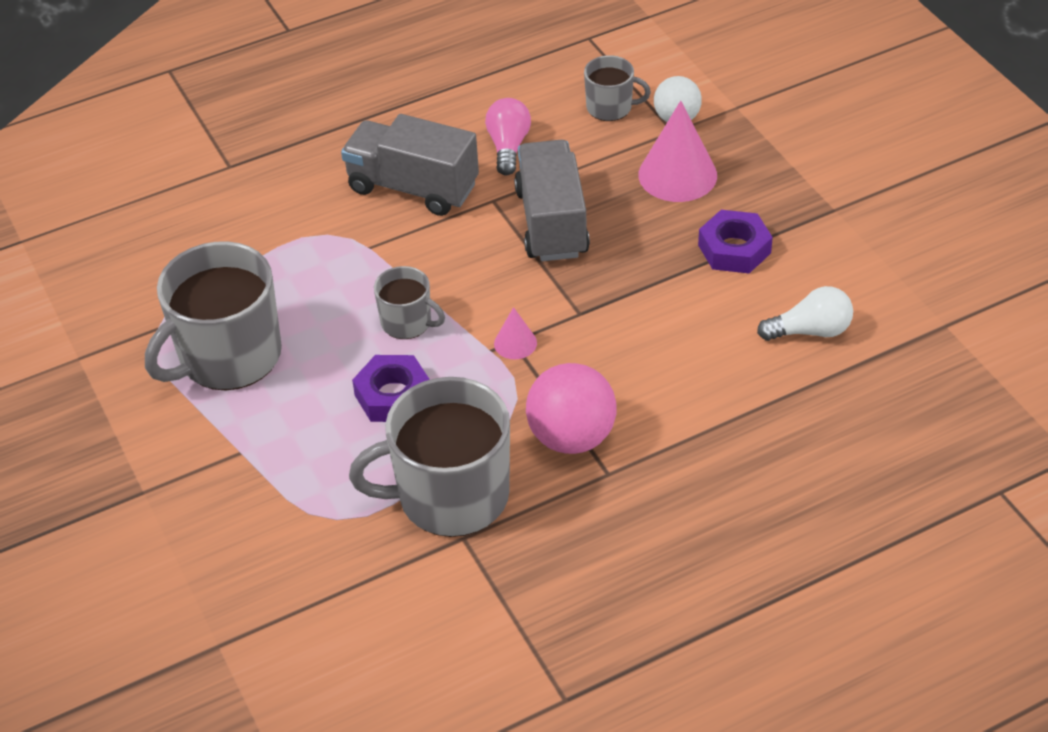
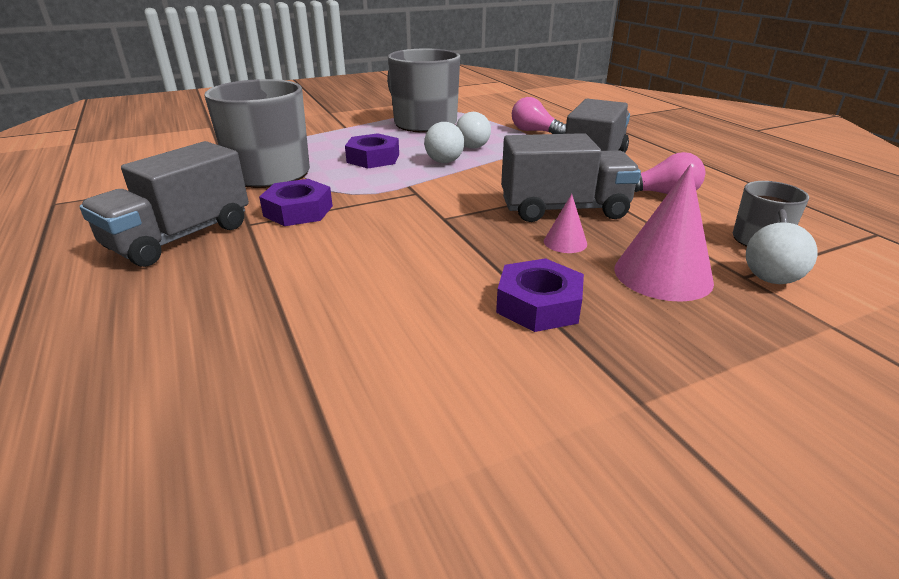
camera: 90 degrees right, 15 degrees down
grey mug [374,266,445,339] -> white ball [424,122,464,163]
pink cone [494,307,537,359] -> pink cone moved to [544,194,587,253]
pink ball [526,363,617,454] -> purple nut [259,179,333,226]
white light bulb [757,286,853,341] -> white light bulb moved to [456,112,491,149]
none -> grey truck [79,141,249,267]
none -> pink light bulb [512,97,566,134]

